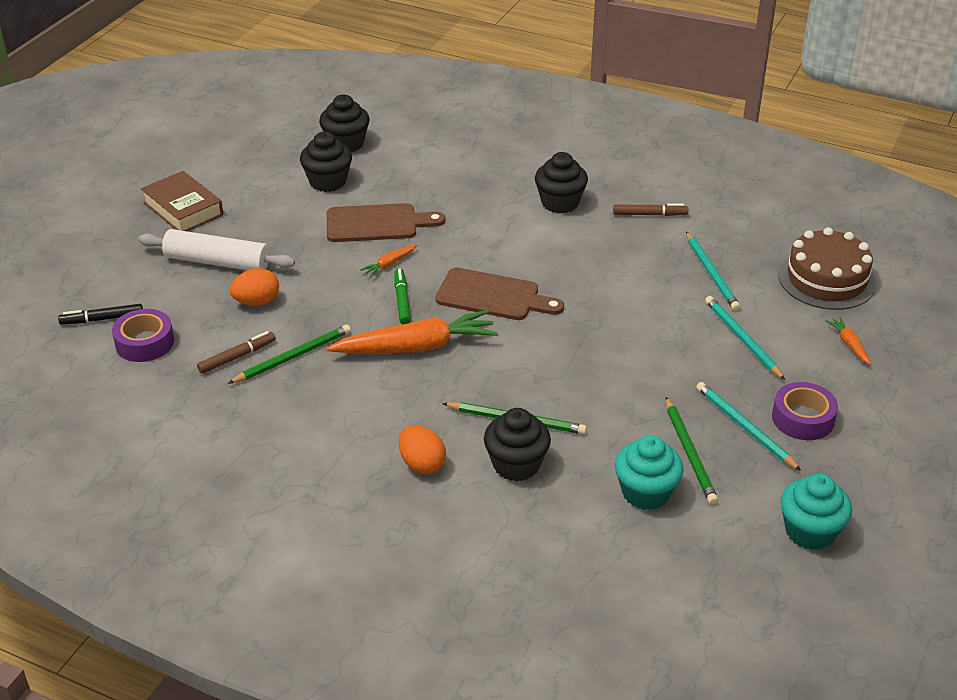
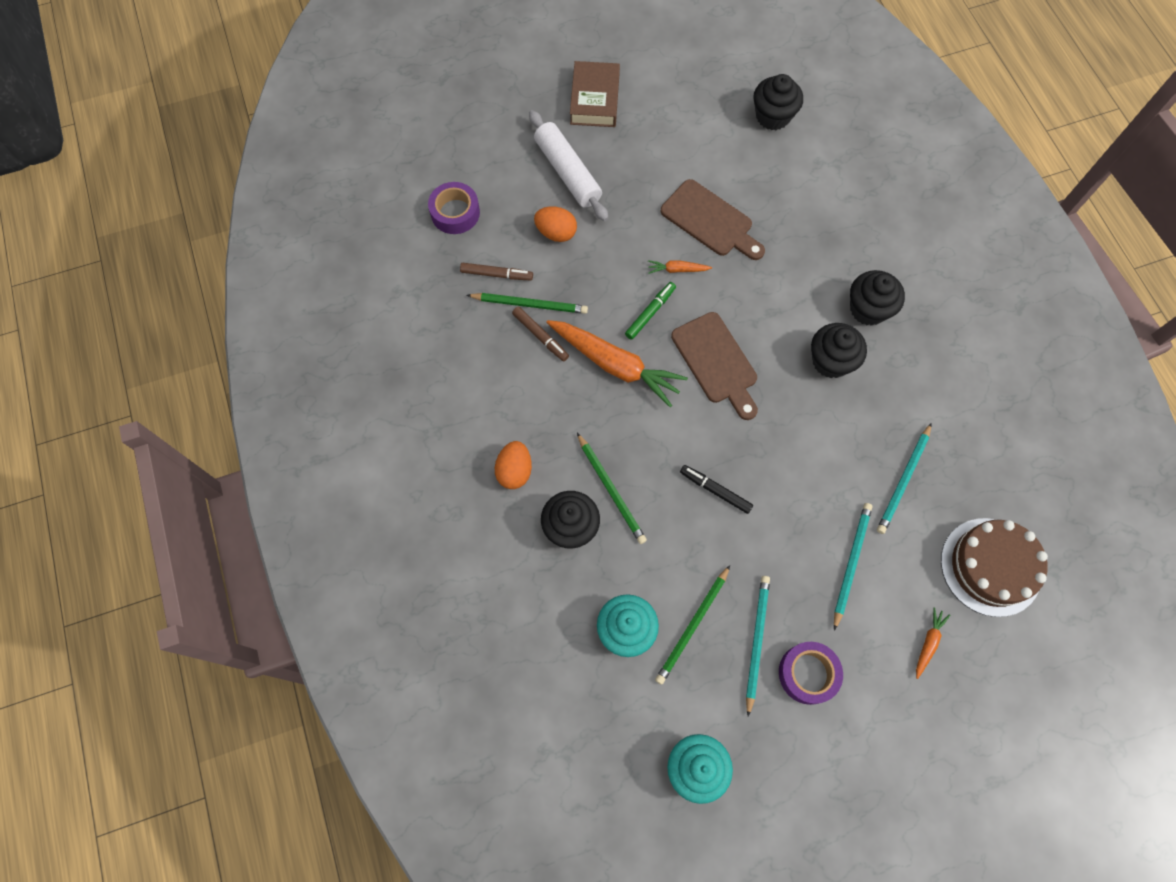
camera: 45 degrees right, 30 degrees up
black marker [58,304,143,325] -> black marker moved to [680,465,753,514]
black cupcake [300,132,352,192] -> black cupcake moved to [811,323,867,378]
brown marker [613,203,689,216] -> brown marker moved to [512,307,569,361]

